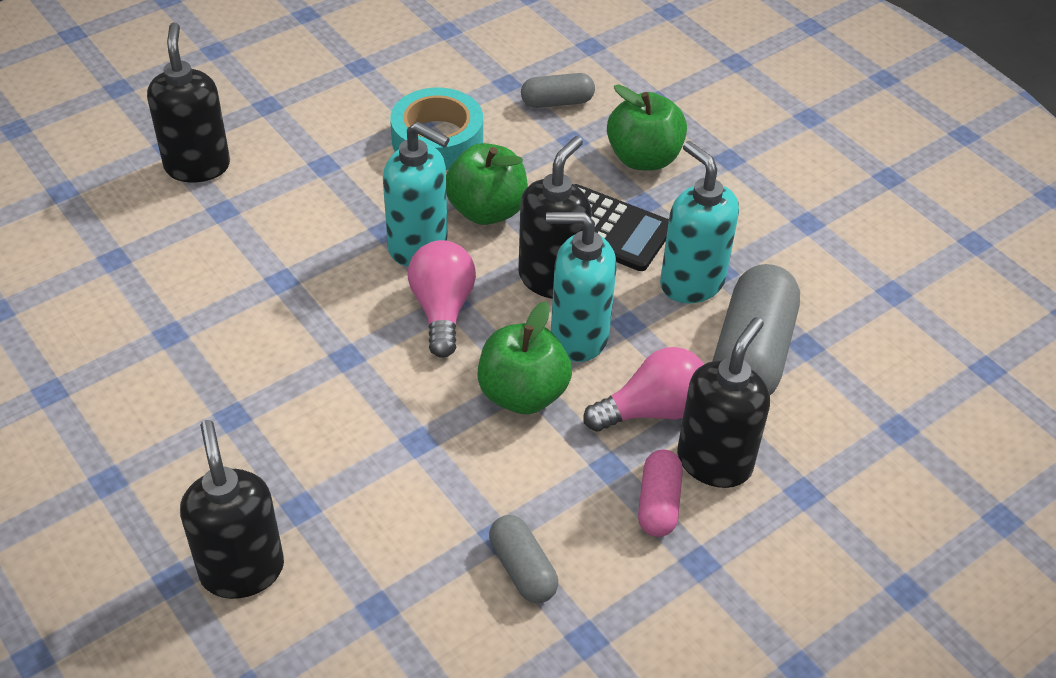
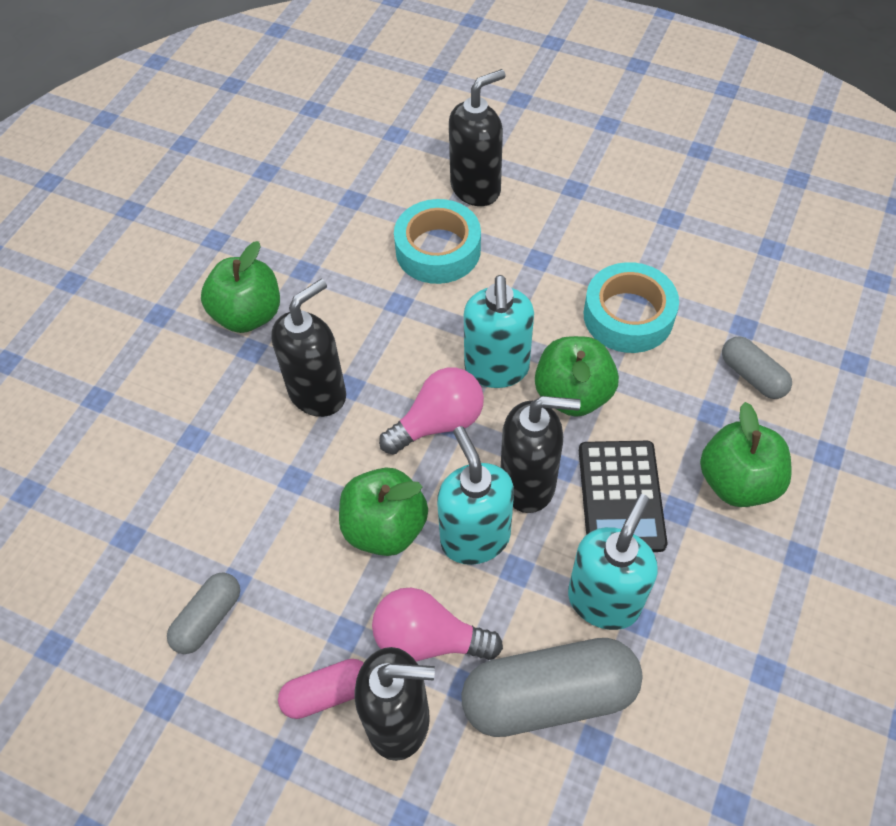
camera: 65 degrees right, 10 degrees up
black soap dispenser [180,420,284,599] -> black soap dispenser moved to [271,279,346,417]
pink light bulb [583,347,704,432] -> pink light bulb turned 150 degrees clockwise [372,588,503,662]
none -> green apple [201,241,280,333]
none -> turquoise tape [394,199,481,284]

